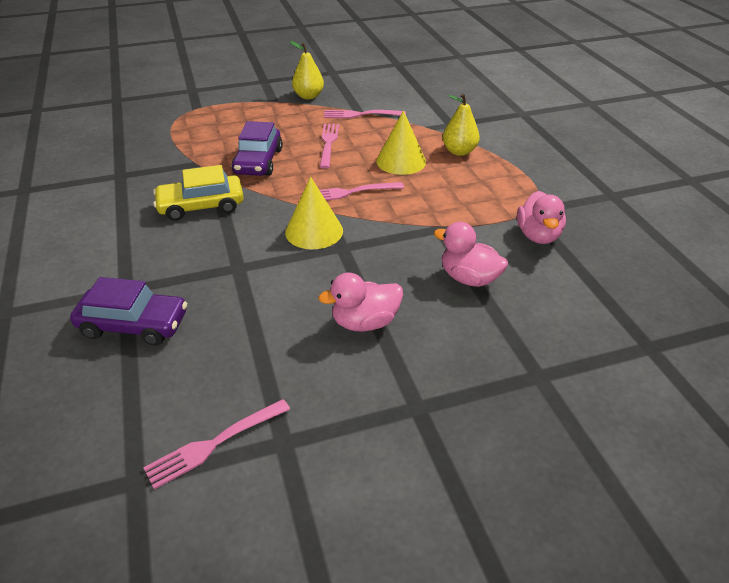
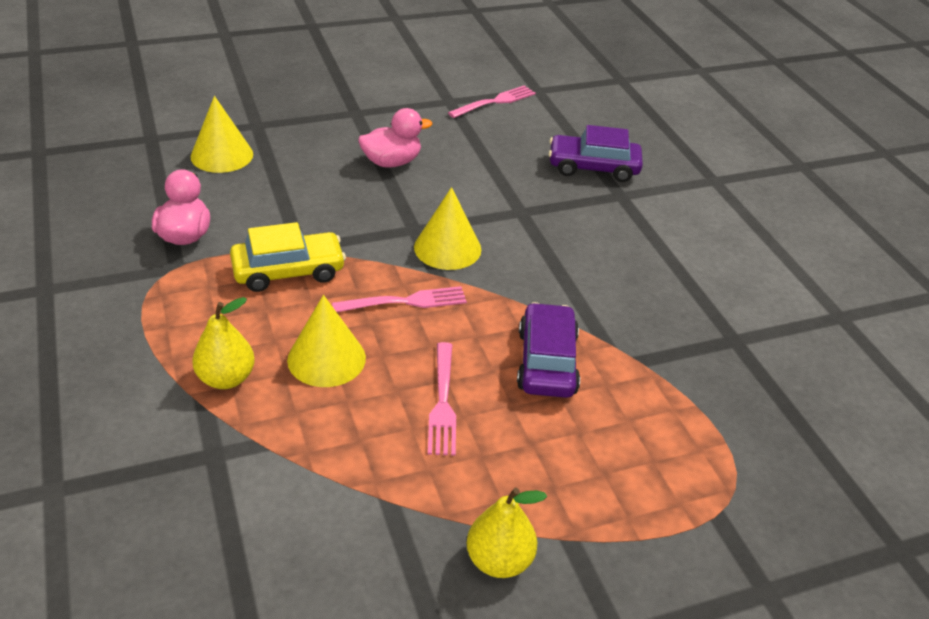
camera: 175 degrees right, 0 degrees up
yellow car [153,165,244,221] -> yellow car moved to [230,222,346,292]
pink fork [324,110,406,118] -> none
pink duck [434,222,508,287] -> none
none -> yellow cone [191,96,253,173]

